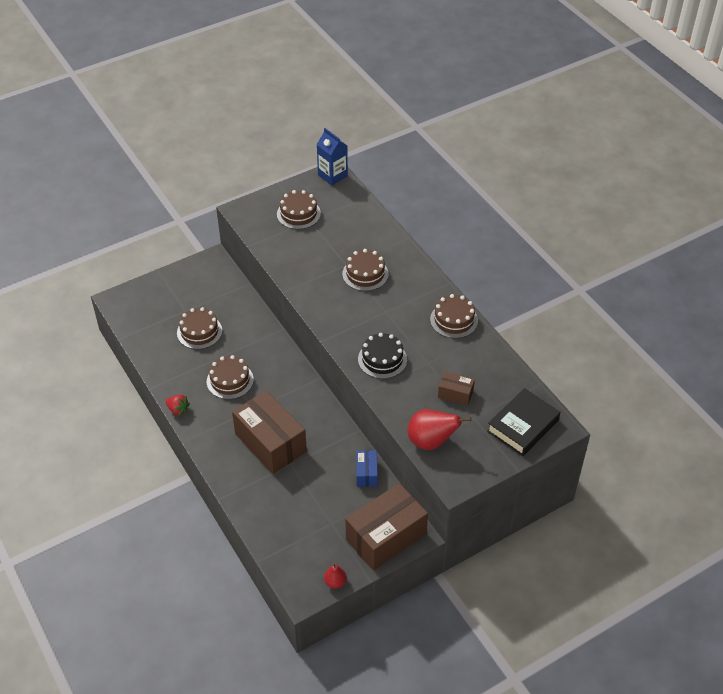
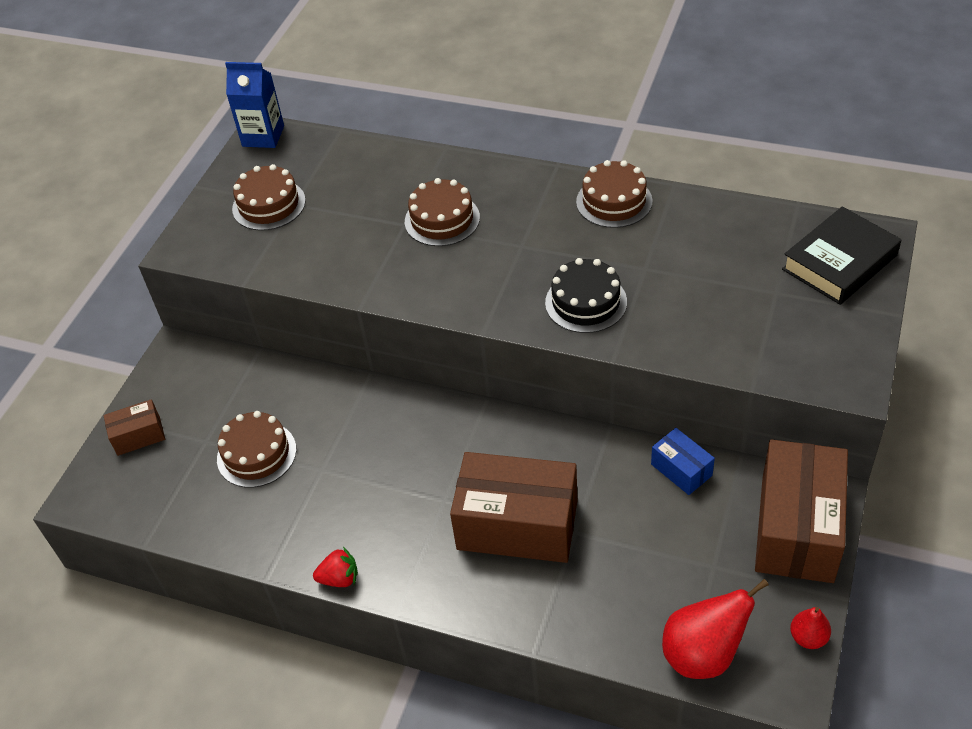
camera: 35 degrees left, 0 degrees up
brown cake [207,355,254,399] -> none
red pear [407,409,471,450] -> red pear moved to [662,579,769,679]
brown box [438,371,475,406] -> brown box moved to [104,399,165,456]
black book [487,388,560,456] -> black book turned 45 degrees clockwise [782,206,901,305]

